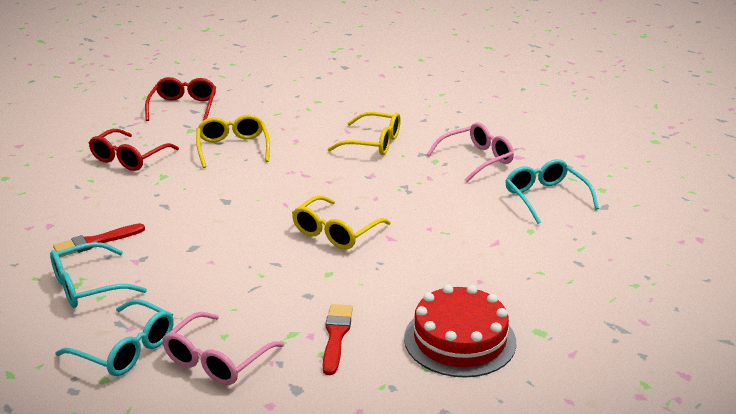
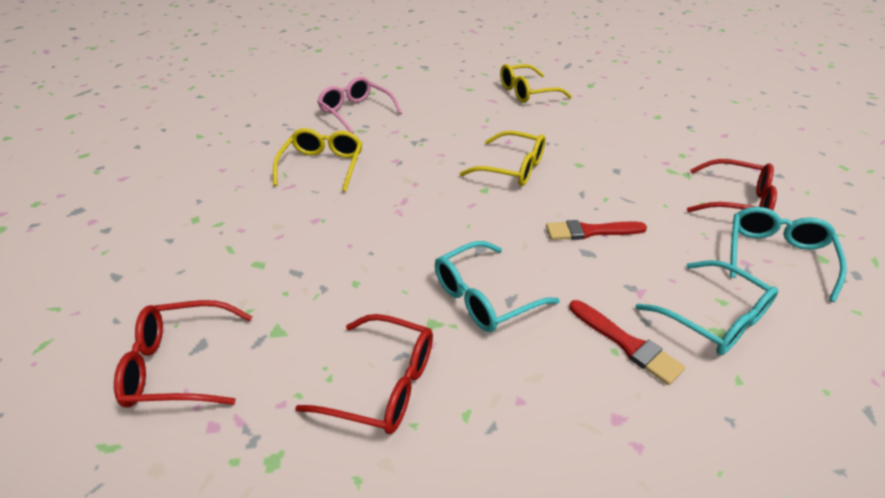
camera: 100 degrees left, 10 degrees up
pink glasses [162,312,284,385] -> red glasses [687,159,777,212]
yellow glasses [196,115,270,168] -> yellow glasses moved to [500,64,572,103]
red brush [323,304,353,375] -> red brush moved to [546,220,647,240]
red cake [404,285,516,378] -> none
turquoise glasses [505,159,599,224] -> turquoise glasses moved to [435,241,560,332]

